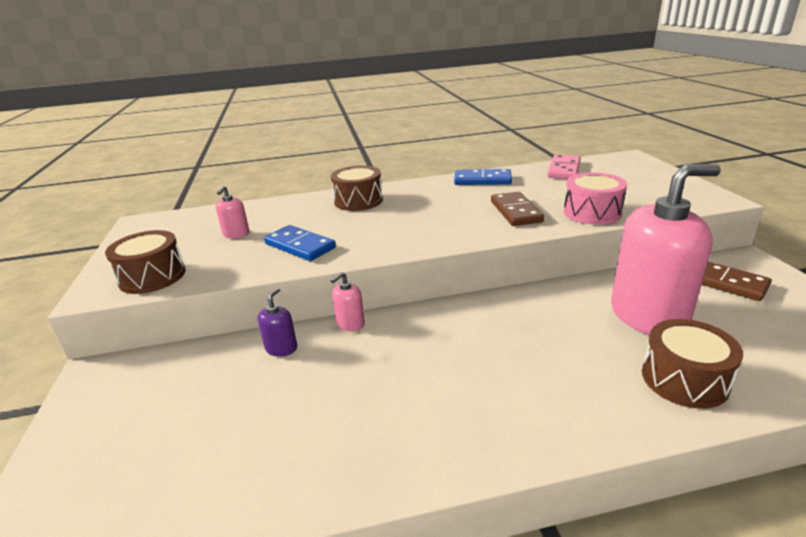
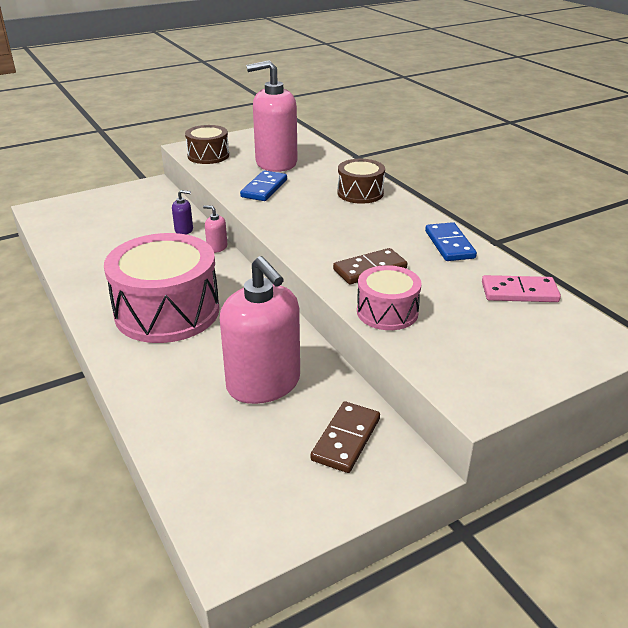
camera: 70 degrees right, 5 degrees up
pink soap dispenser [215,186,250,238] -> pink soap dispenser [246,60,297,172], size x2.45
brown drum [642,319,743,409] -> none
none -> pink drum [104,233,220,343]

